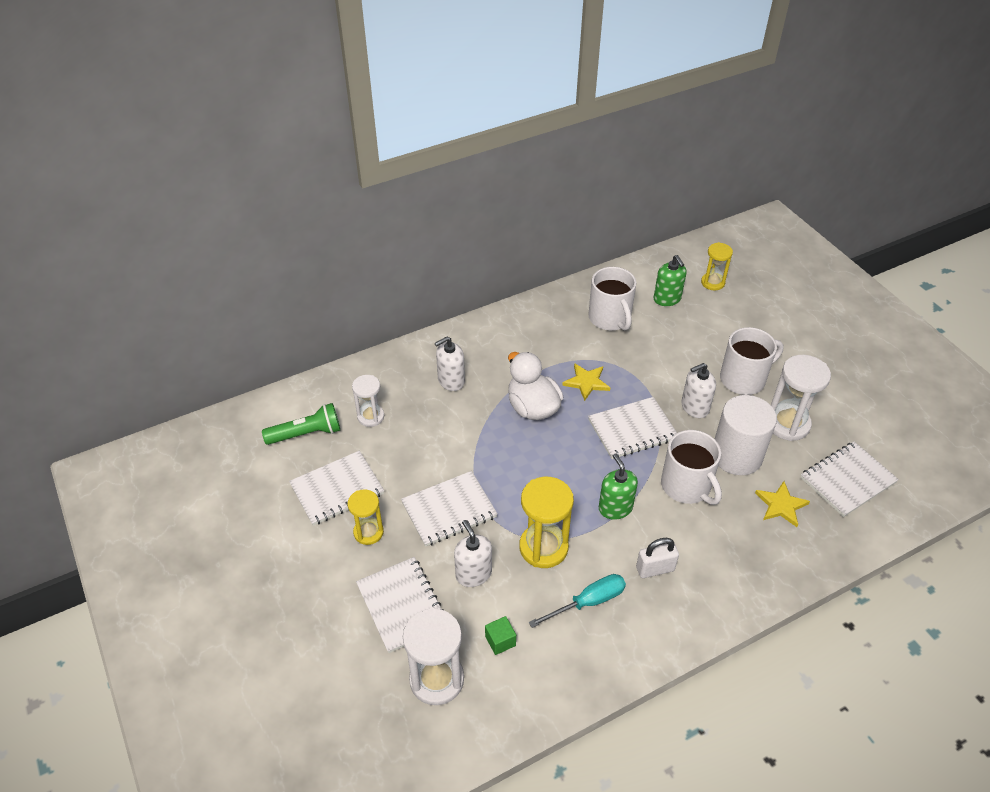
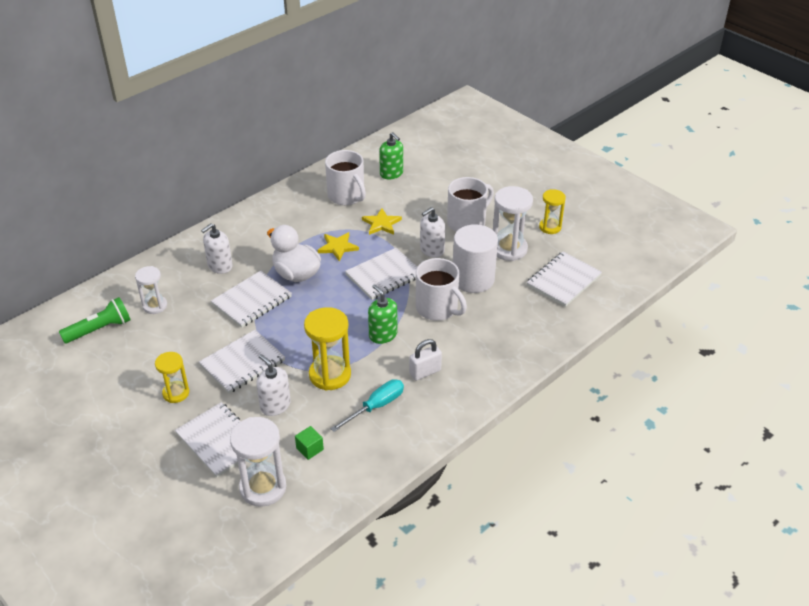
camera: 15 degrees left, 5 degrees down
white notebook [289,451,384,526] -> white notebook moved to [211,271,292,328]
yellow hourglass [701,242,733,291] -> yellow hourglass moved to [539,189,566,234]
yellow star [755,481,810,527] -> yellow star moved to [362,208,402,235]

